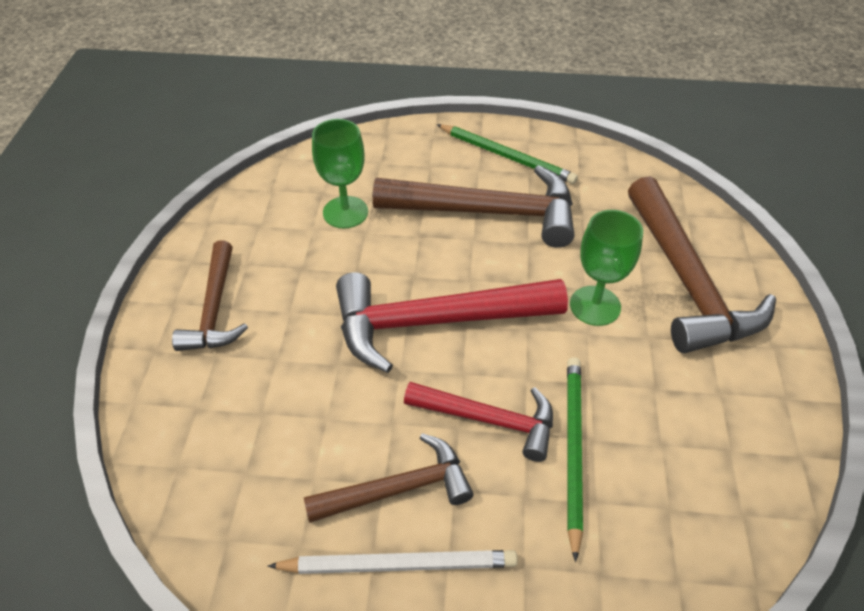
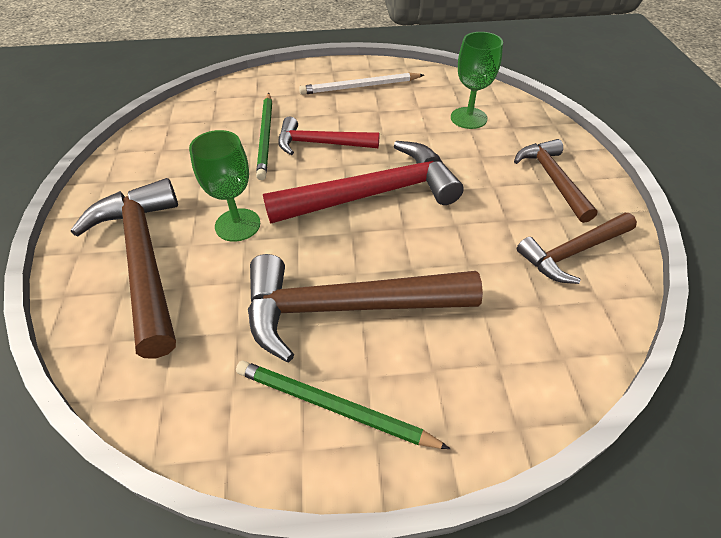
camera: 170 degrees right, 0 degrees up
brown hammer [304,433,473,523] -> brown hammer moved to [517,213,637,284]
green goblet [312,119,368,228] -> green goblet moved to [451,32,503,129]

